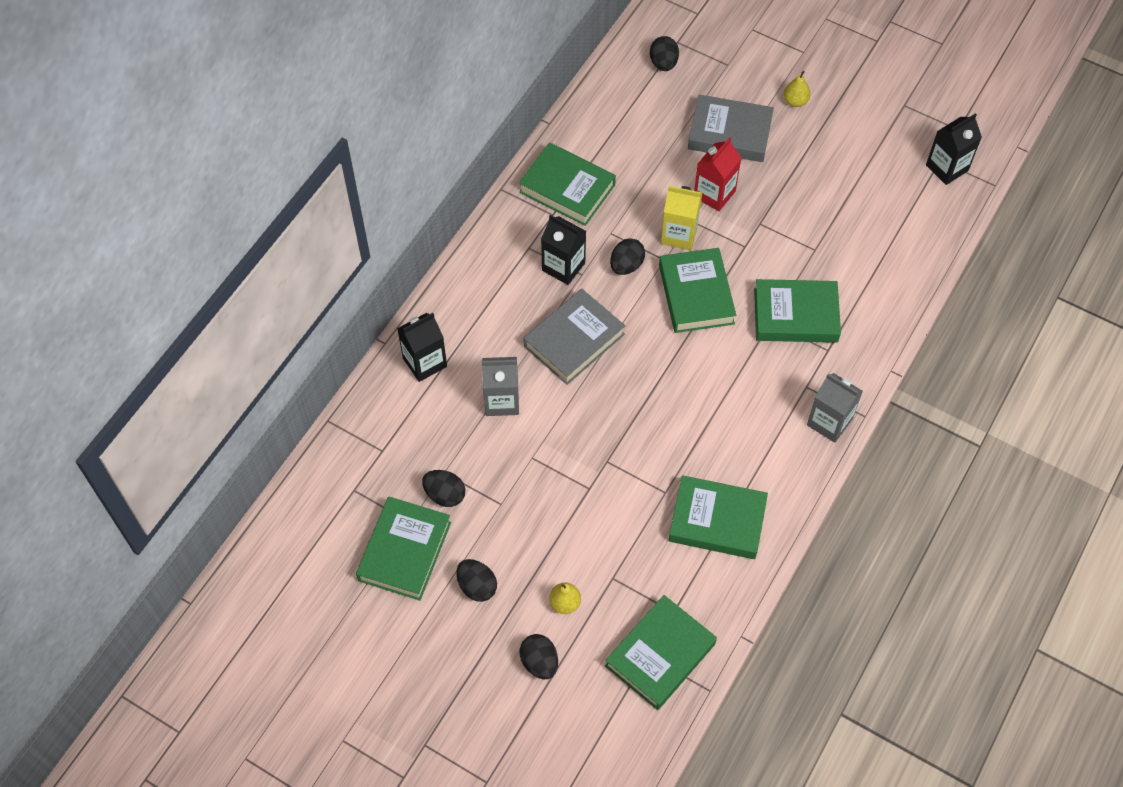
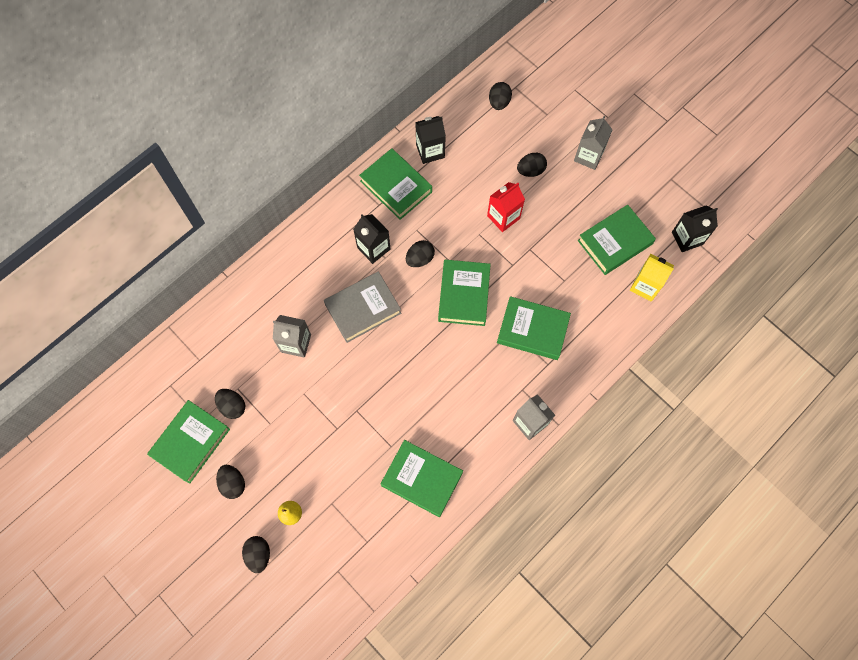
camera: 15 degrees right, 10 degrees up
black carton [397,313,447,382] -> black carton moved to [415,116,446,164]
green book [605,595,717,710] -> green book moved to [577,205,656,275]
yellow carton [661,186,702,250] -> yellow carton moved to [630,254,674,302]
grey book [688,95,774,162] -> black egg [517,153,547,177]
yellow pear [784,71,811,107] -> grey carton [574,116,613,170]

